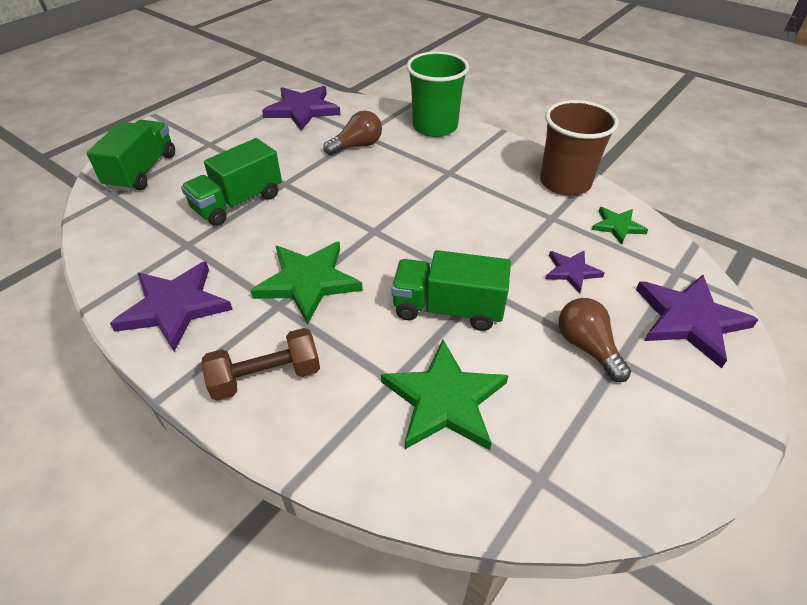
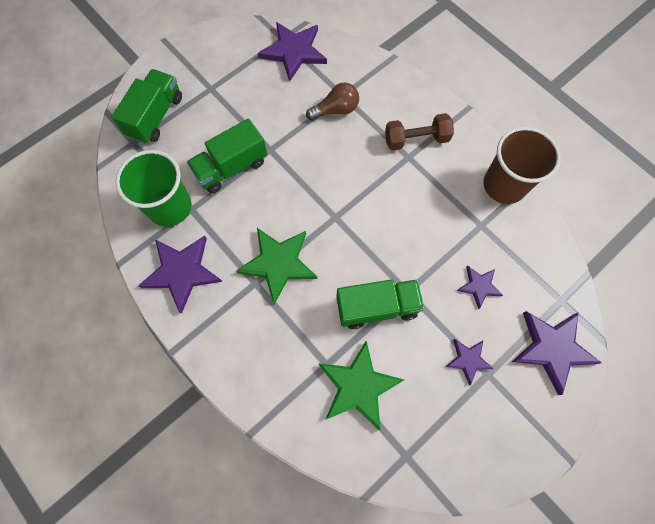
camera: 10 degrees right, 25 degrees up
brown dumbbell [201,328,320,401] -> brown dumbbell moved to [385,113,454,151]
green truck [392,250,511,331] -> green truck turned 150 degrees clockwise [336,279,424,329]
green cup [407,51,469,137] -> green cup moved to [116,150,191,227]
brown light bulb [559,298,631,382] -> purple star [445,339,494,386]
green star [592,207,648,245] -> none

